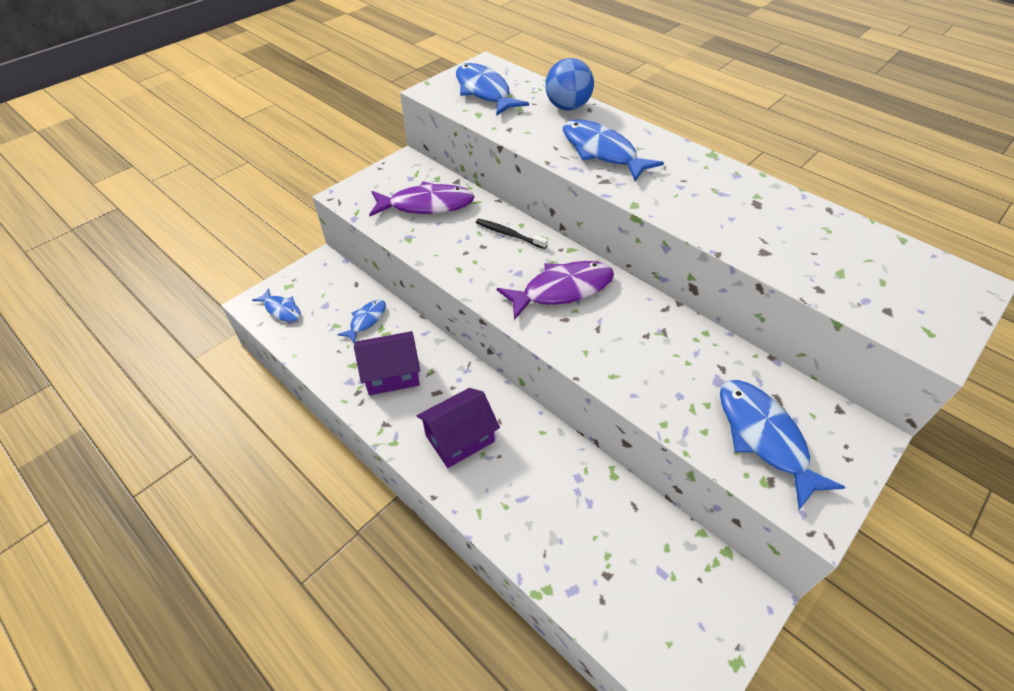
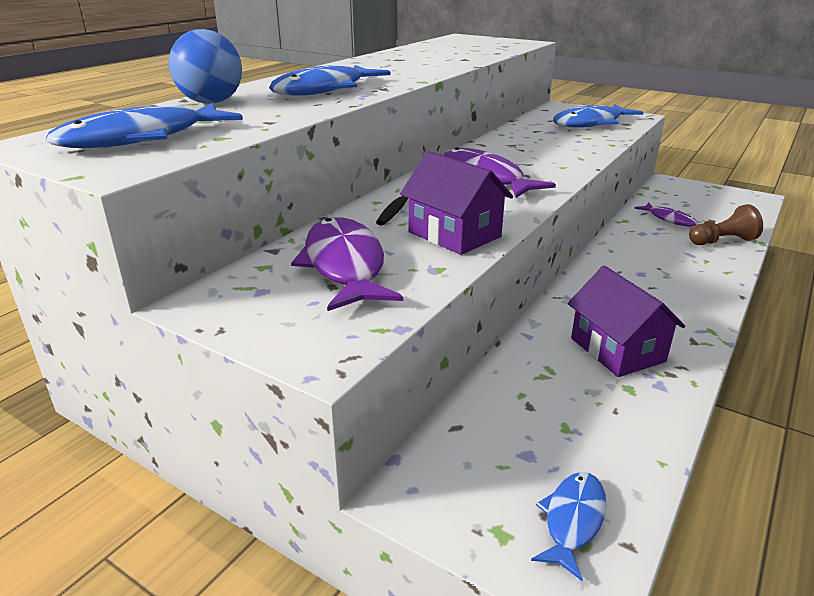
camera: 100 degrees left, 20 degrees down
blue fish [337,300,386,343] -> none
purple house [417,388,500,468] -> purple house moved to [400,151,513,255]
none -> purple fish [634,203,697,226]
none -> brown pawn [689,204,763,245]

